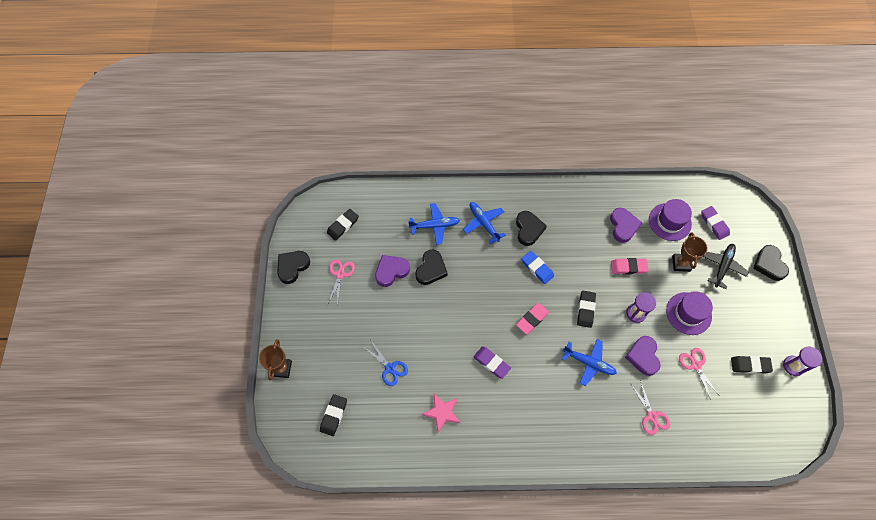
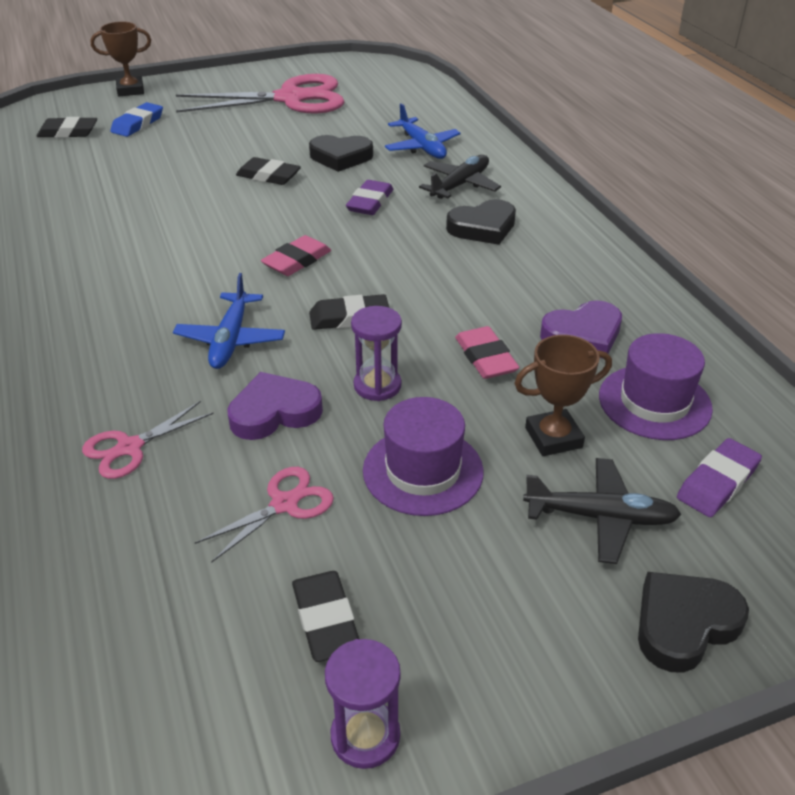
camera: 70 degrees right, 25 degrees down
black heart [277,251,310,284] -> none
black eraser [327,209,359,241] -> black eraser moved to [236,157,301,185]
pink scissors [327,260,355,306] -> pink scissors [176,74,344,113], size x2.17
blue scissors [363,341,408,386] -> none
purple heart [375,255,410,287] -> none
pink star [422,394,460,433] -> none
blue plane [463,202,506,244] -> black plane [419,155,501,199]
purple eraser [474,347,511,379] -> purple eraser moved to [346,180,393,215]
pink eraser [516,303,549,334] -> pink eraser turned 75 degrees counterclockwise [261,235,331,276]
blue eraser [521,251,554,284] -> blue eraser moved to [110,102,163,137]

